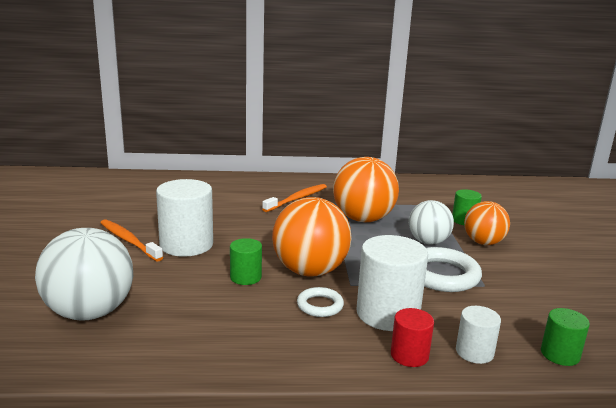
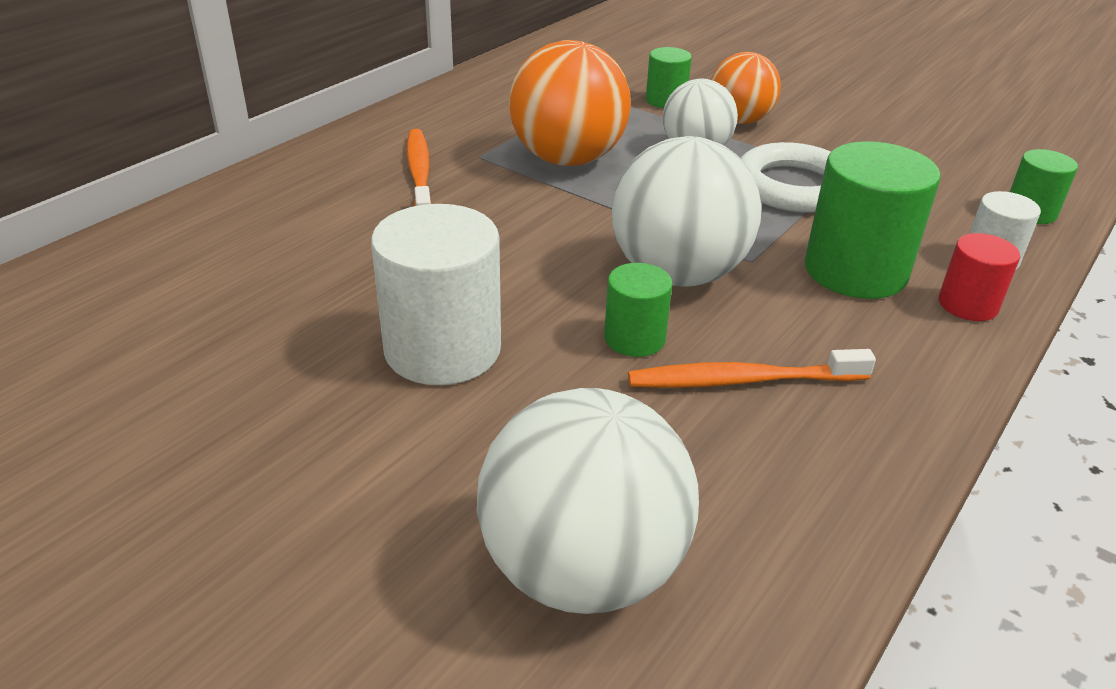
camera: 50 degrees left, 15 degrees up
orange toothbrush [100,219,163,261] -> orange toothbrush moved to [628,349,876,388]
orange ball [272,197,351,277] -> white ball [612,136,762,287]
white ring [297,287,344,317] -> none
white cylinder [356,235,428,331] -> green cylinder [805,141,941,299]

